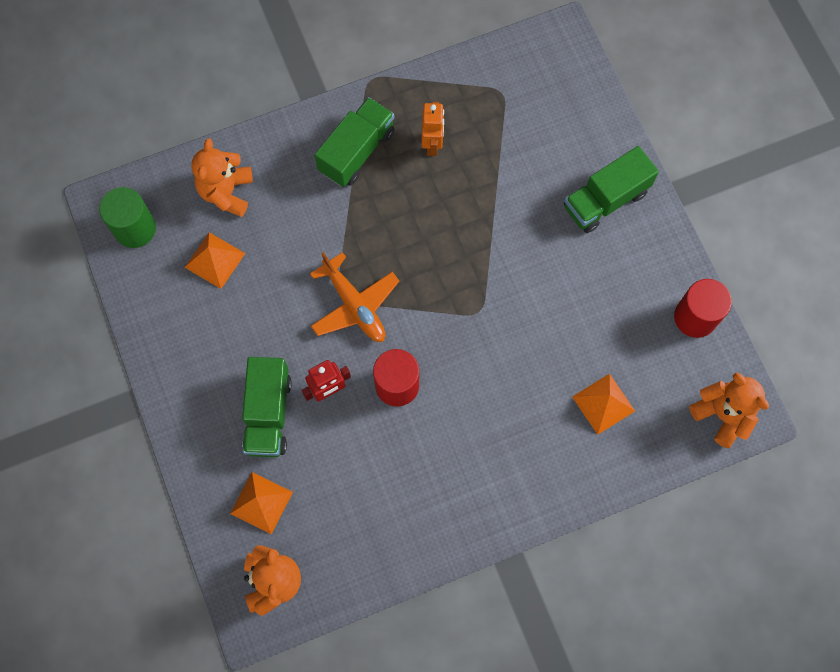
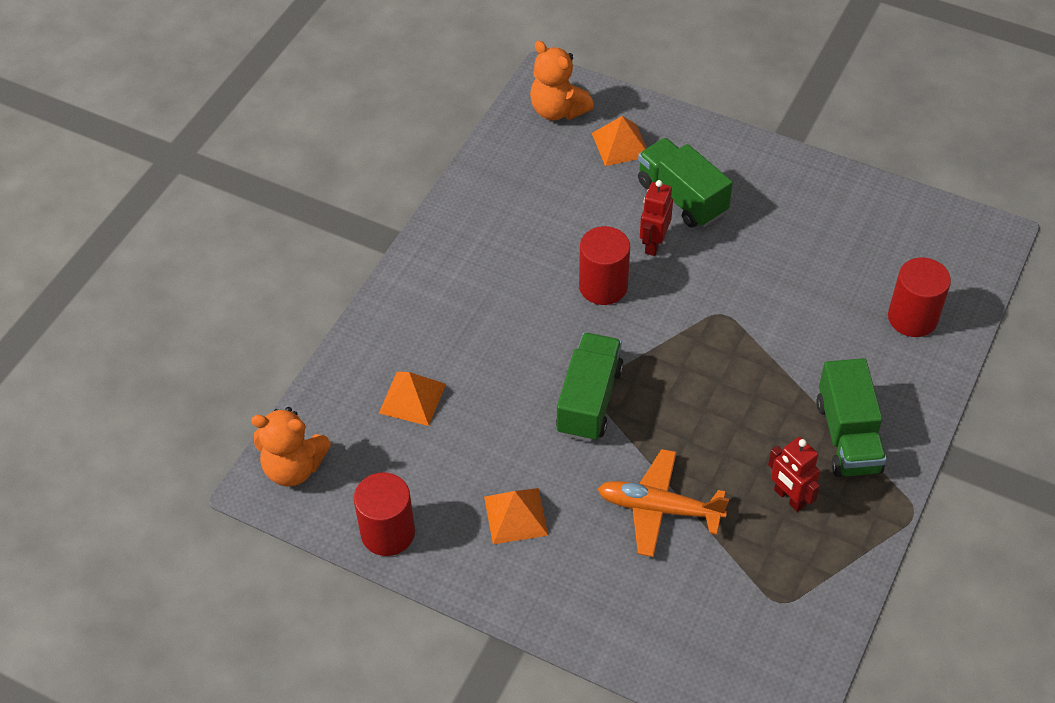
camera: 140 degrees right, 20 degrees down
green cylinder [99,187,156,248] -> none
orange pyramid [184,232,245,289] -> orange pyramid moved to [484,488,548,544]
orange teddy bear [191,138,253,217] -> red cylinder [888,257,951,337]
orange plane [310,252,399,342] -> orange plane moved to [598,449,729,557]
orange robot [422,102,444,156] -> red robot [768,437,820,512]
green truck [564,146,659,233] -> green truck moved to [556,333,624,442]

